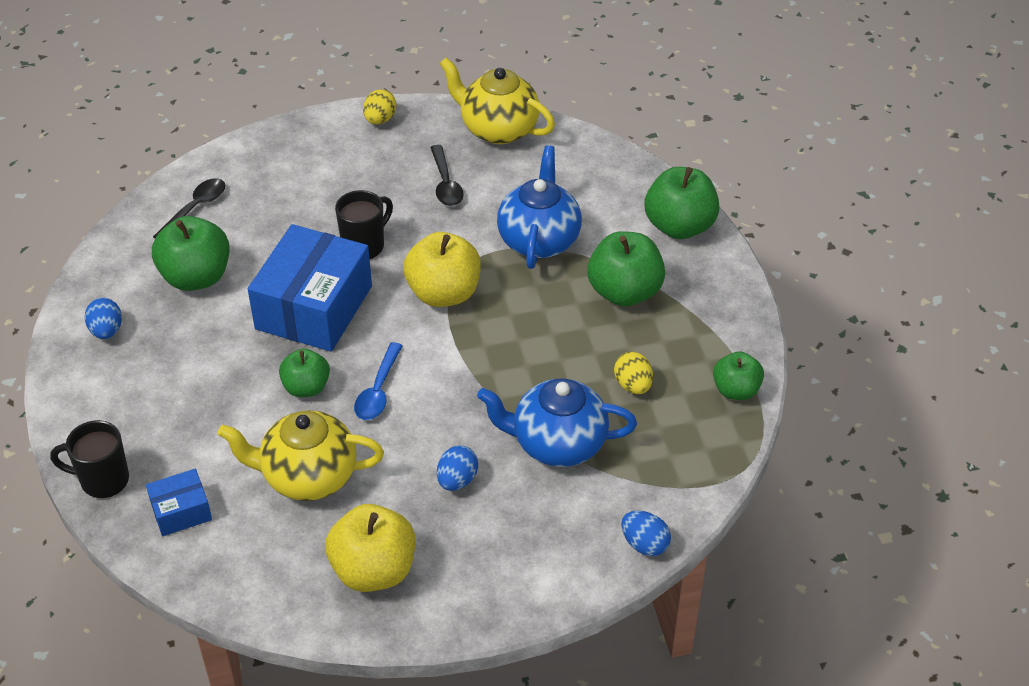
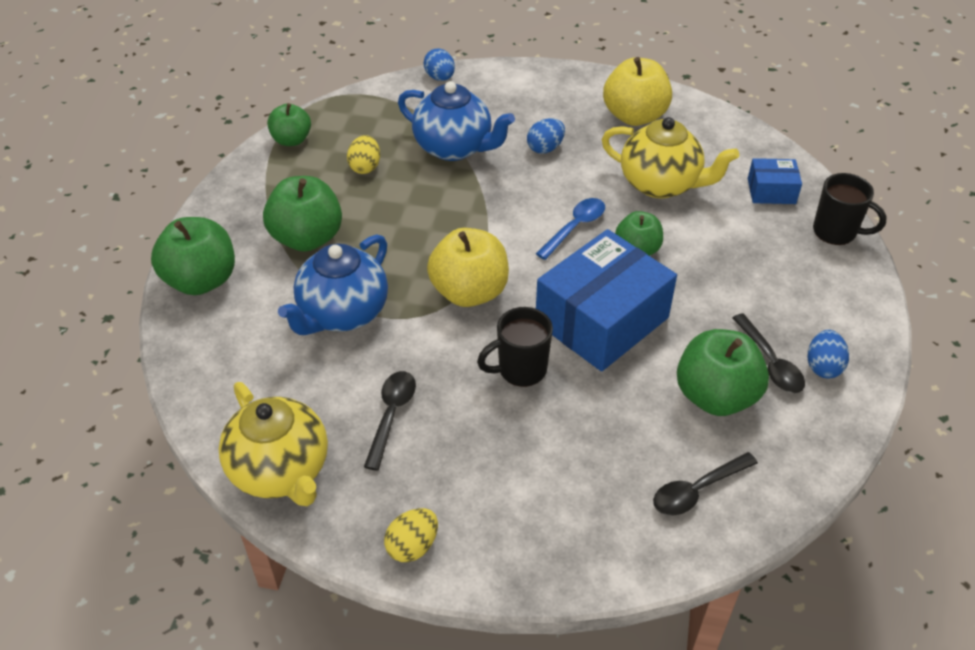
camera: 155 degrees left, 0 degrees up
none -> black spoon [732,313,805,393]

